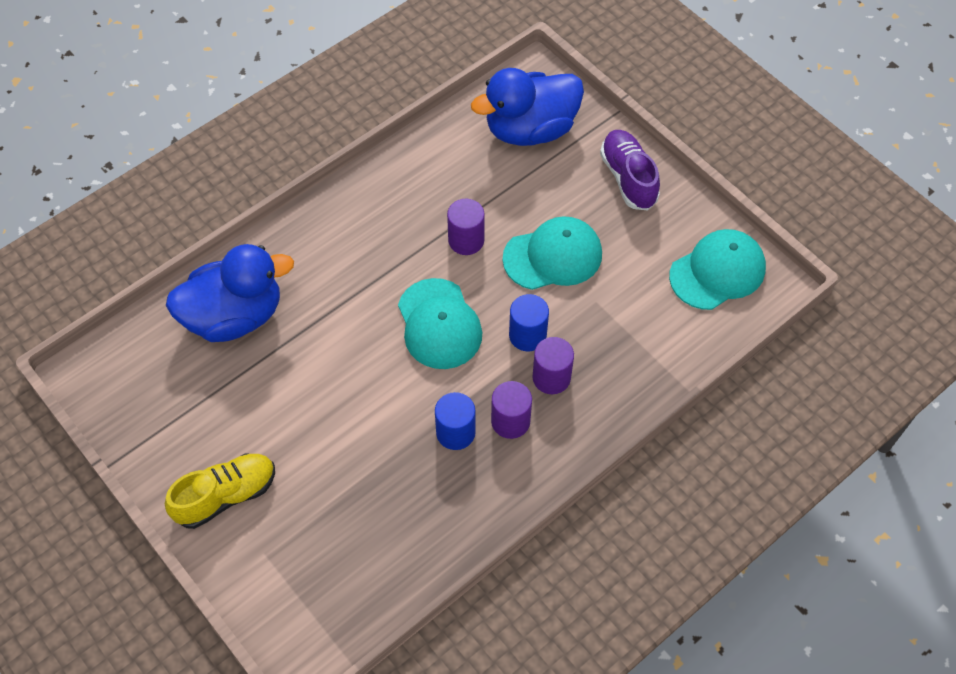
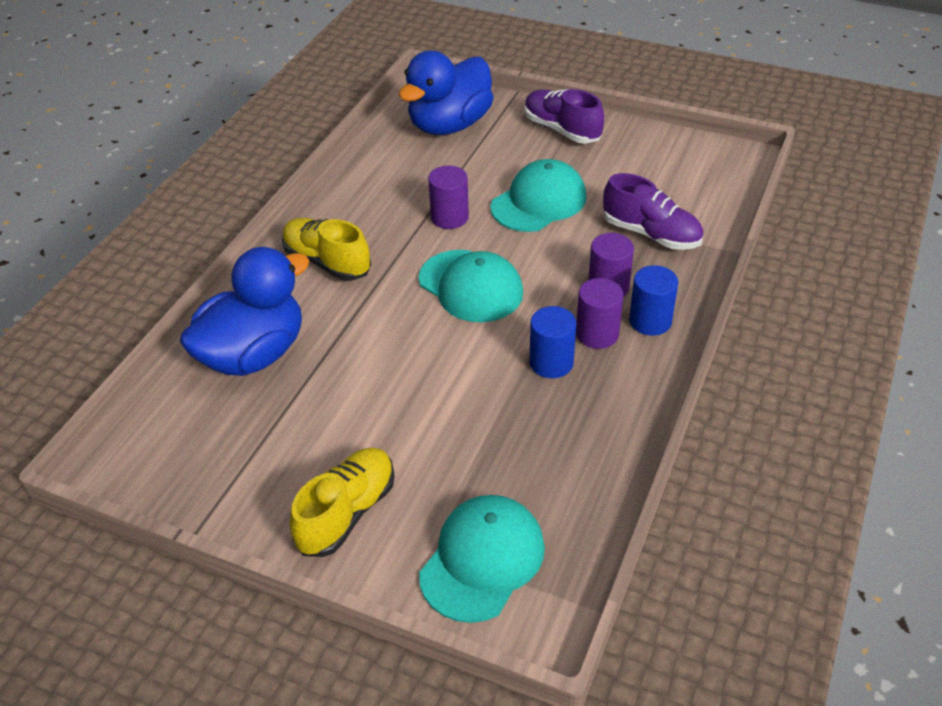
camera: 25 degrees left, 15 degrees down
blue cylinder [509,294,549,351] -> blue cylinder moved to [629,265,678,336]
turquoise cap [669,229,766,310] -> turquoise cap moved to [419,495,545,623]
none -> yellow shoe [282,218,371,281]
none -> purple shoe [603,173,703,250]

